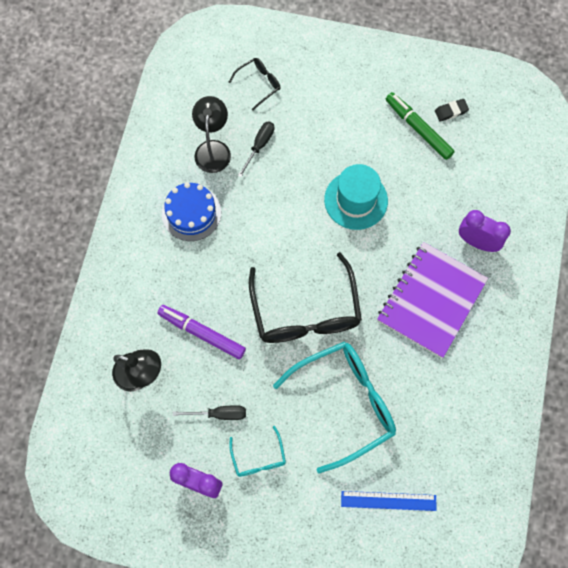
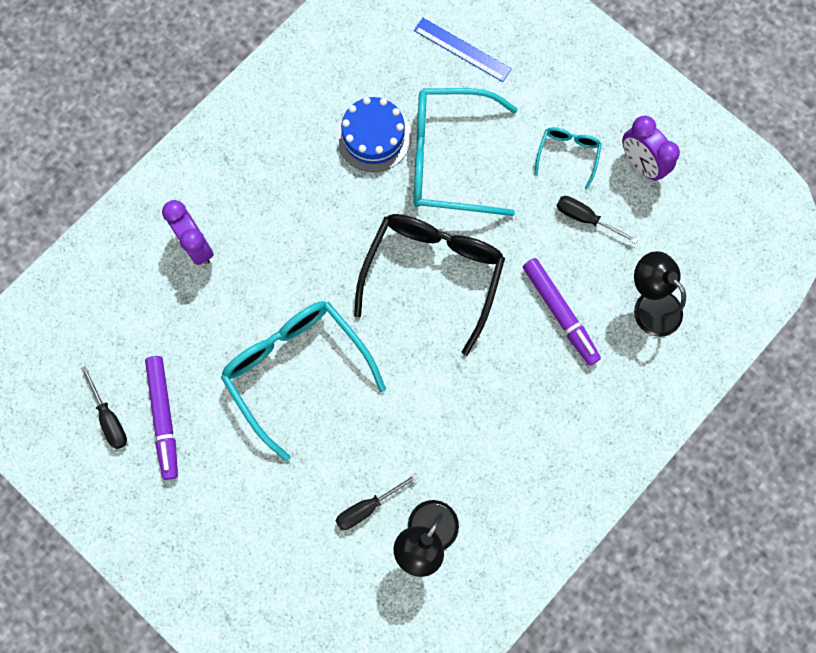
camera: 150 degrees left, 5 degrees up
blue cake [162,182,221,241] -> blue cake moved to [336,97,411,172]
black glasses [229,58,281,110] -> none
turquoise hat [324,164,388,230] -> turquoise glasses [221,301,386,461]
purple notebook [377,242,488,358] -> none
green marker [386,92,455,160] -> purple marker [145,356,178,480]
black eraser [435,99,469,122] -> black screwdriver [81,366,127,449]

